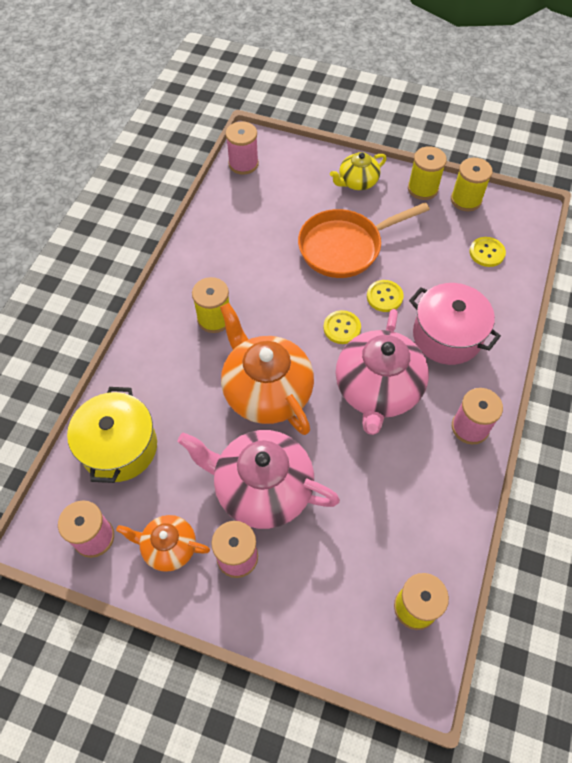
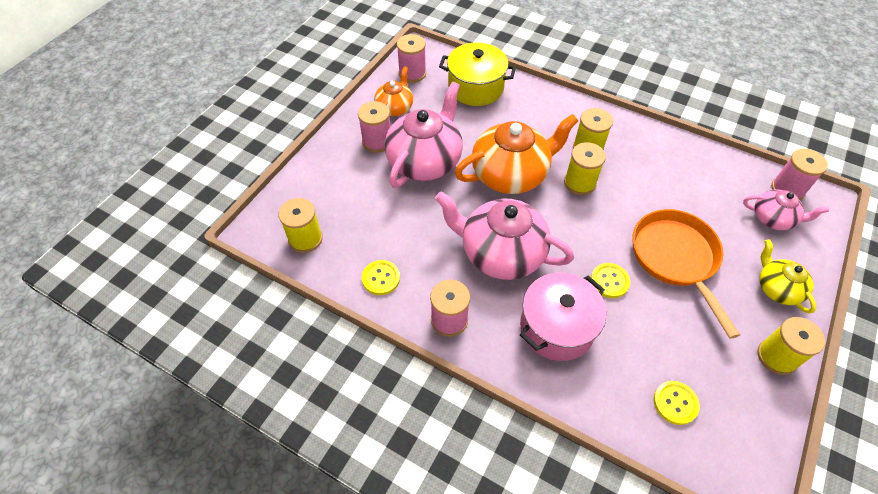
camera: 100 degrees right, 5 degrees down
yellow button [323,310,361,344] -> yellow button moved to [362,260,400,295]
yellow spool [451,158,493,211] -> yellow spool moved to [564,142,606,195]
none -> pink teapot [743,190,829,230]

